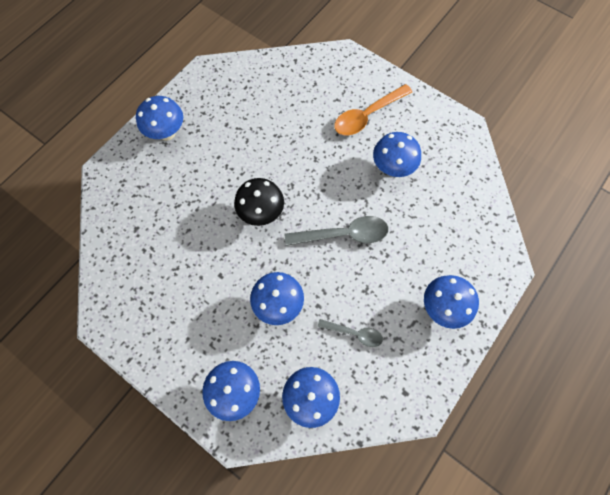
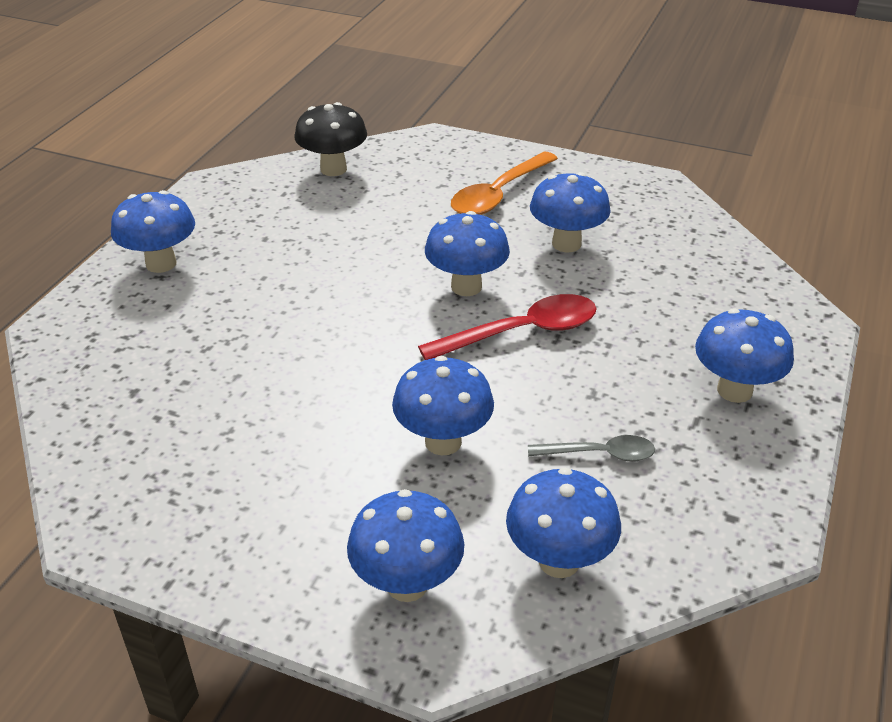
camera: 15 degrees left, 30 degrees down
black mushroom [234,178,284,226] -> black mushroom moved to [295,102,367,176]
grey spoon [285,216,388,246] -> red spoon [418,294,597,360]
none -> blue mushroom [425,211,510,296]

